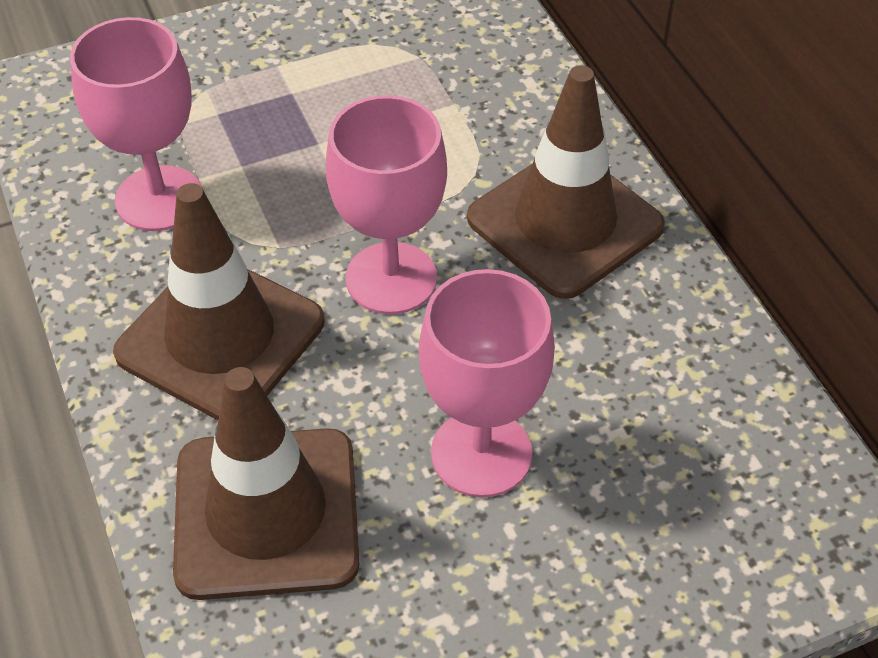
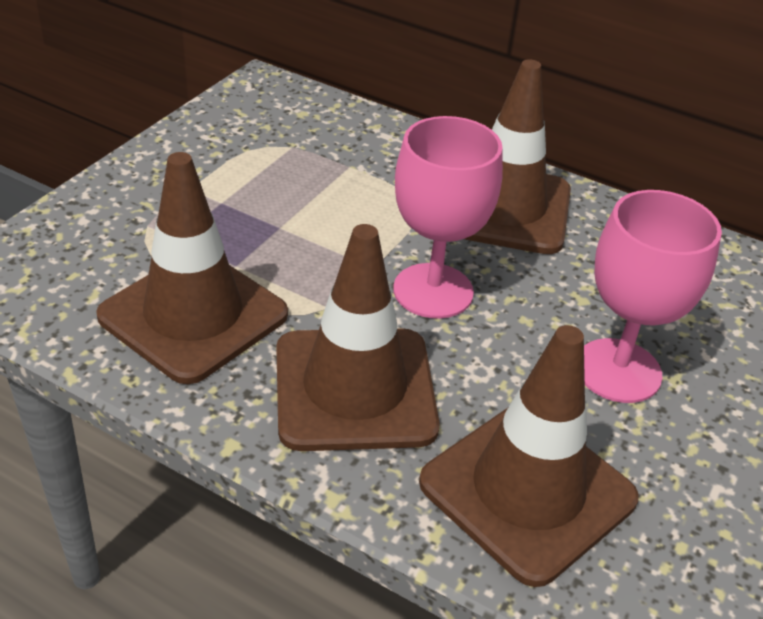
camera: 40 degrees left, 10 degrees down
pink goblet [70,17,202,231] -> brown traffic cone [96,152,288,384]

